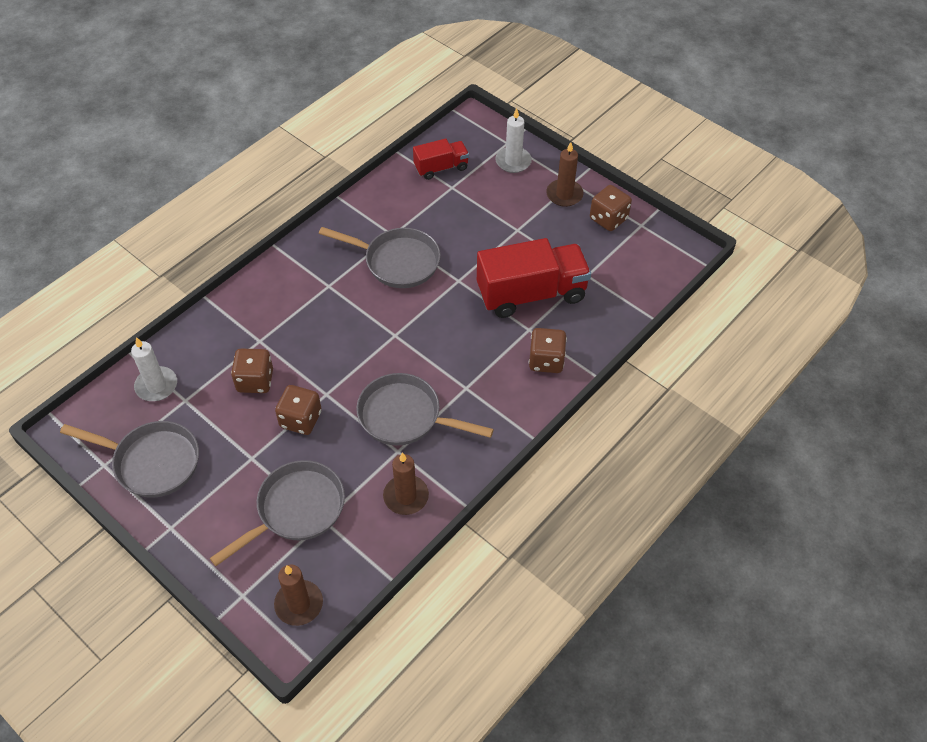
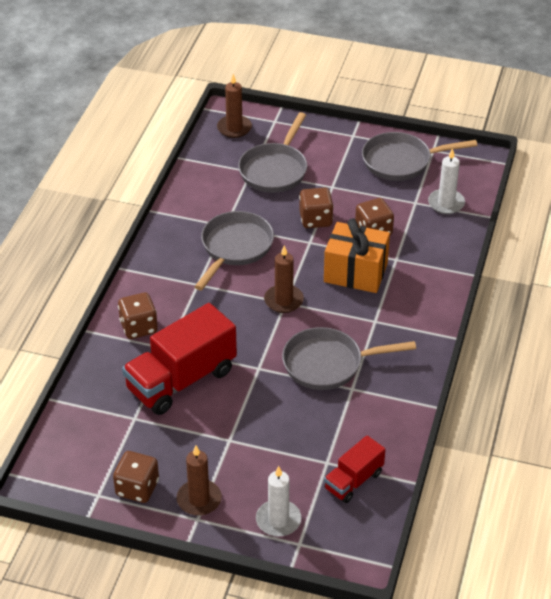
camera: 155 degrees right, 10 degrees down
grey pan [356,373,494,446] -> grey pan turned 60 degrees counterclockwise [194,211,274,290]
brown candle [383,452,429,515] -> brown candle moved to [264,245,304,313]
none -> orange gift [324,218,390,293]

